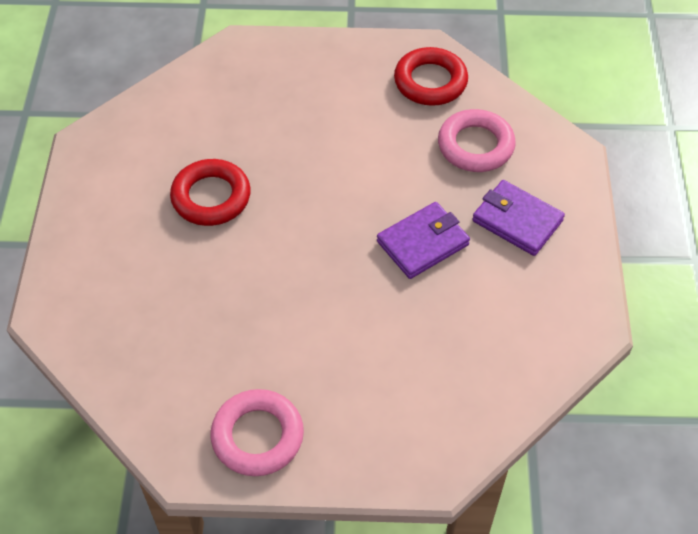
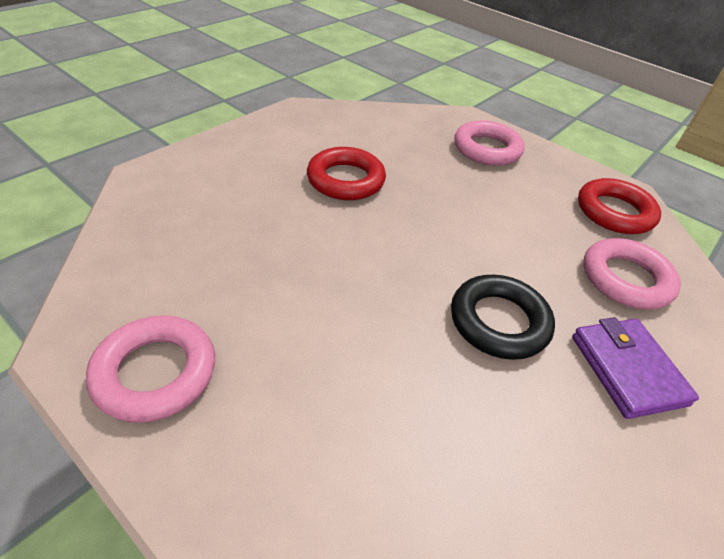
camera: 35 degrees right, 10 degrees down
purple wallet [377,202,470,279] -> black ring [451,275,555,360]
none -> pink ring [454,120,524,166]

